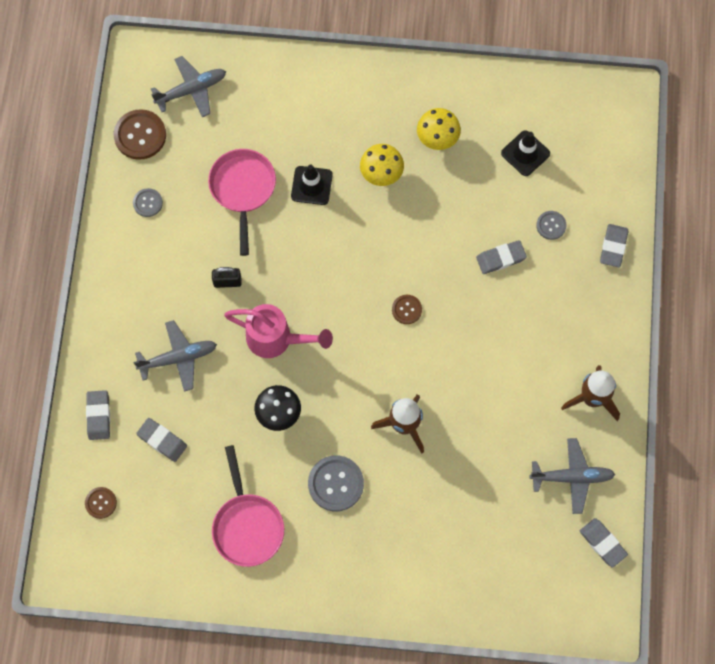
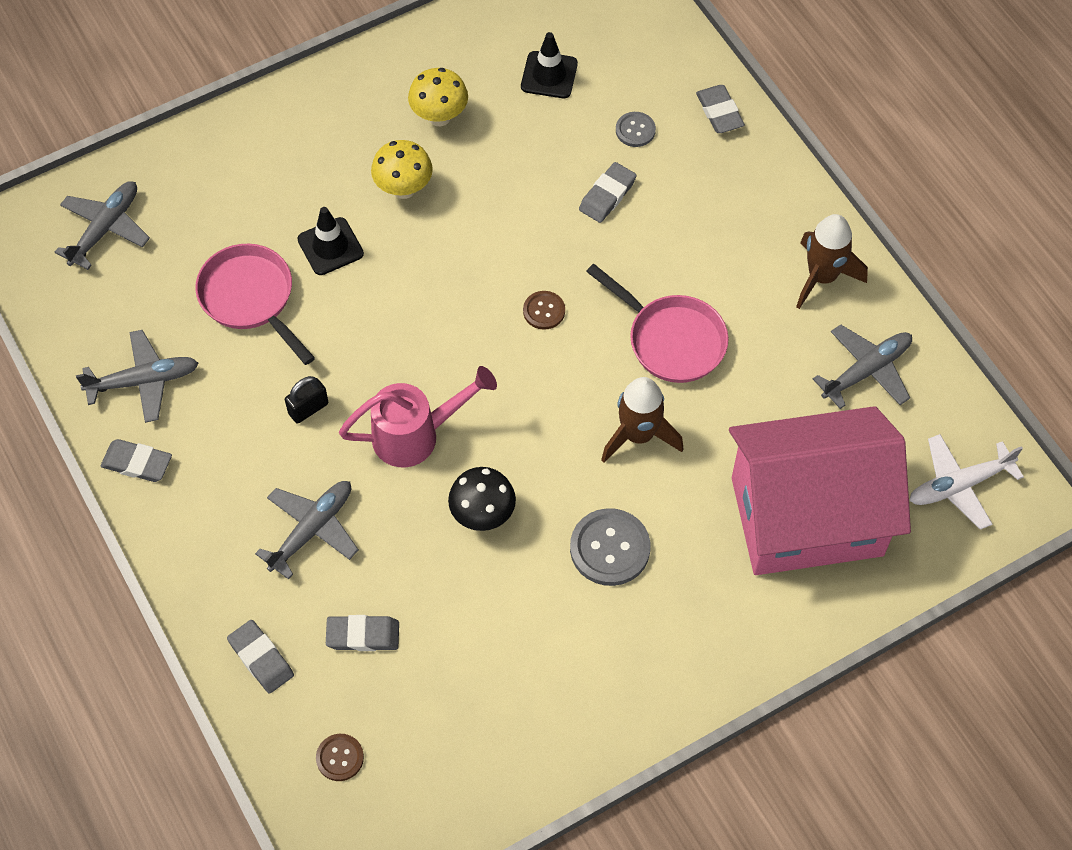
camera: 35 degrees left, 10 degrees down
brown button [114,109,166,160] -> none
grey button [133,188,163,217] -> grey plane [76,330,198,423]
pink pan [212,445,284,567] -> pink pan moved to [586,264,729,383]
grey eraser [580,518,628,568] -> grey eraser moved to [101,439,172,482]
none -> pink house [729,406,911,575]
none -> white plane [909,434,1024,530]

